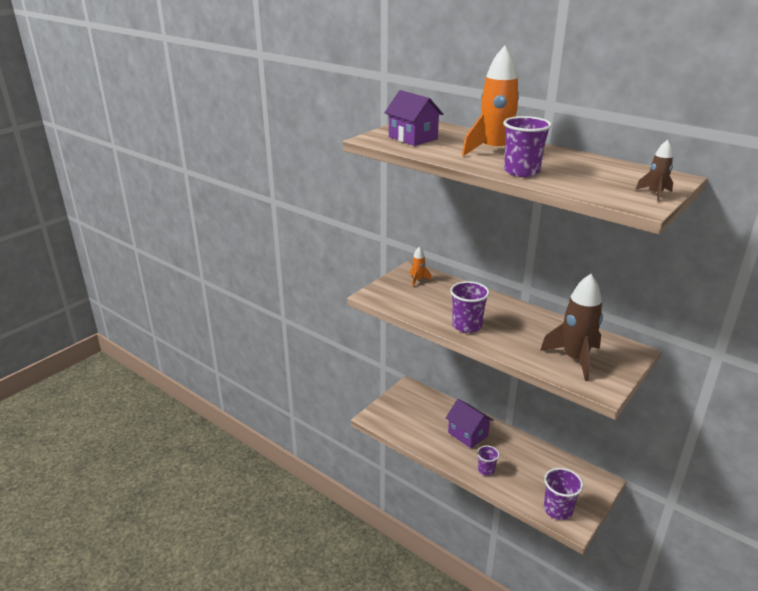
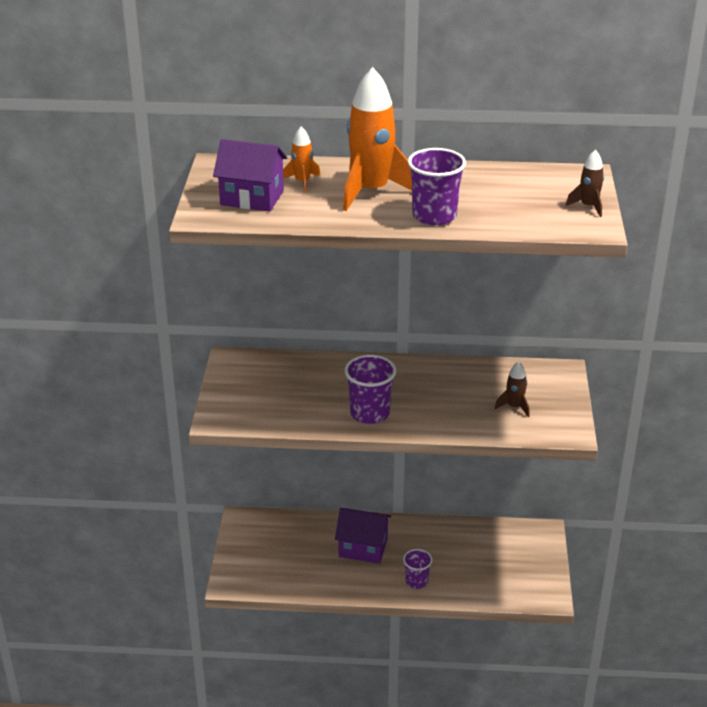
camera: 35 degrees left, 5 degrees up
orange rocket [410,247,432,287] -> orange rocket moved to [283,126,321,193]
brown rocket [540,274,603,381] -> brown rocket [495,361,530,417], size x0.47
purple cup [544,468,583,520] -> none

